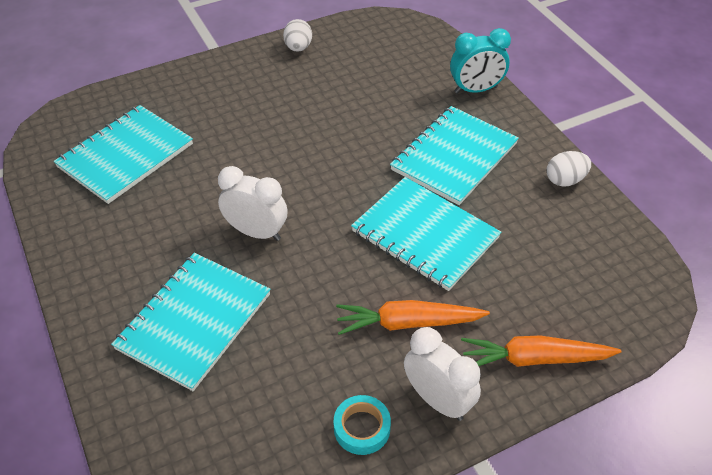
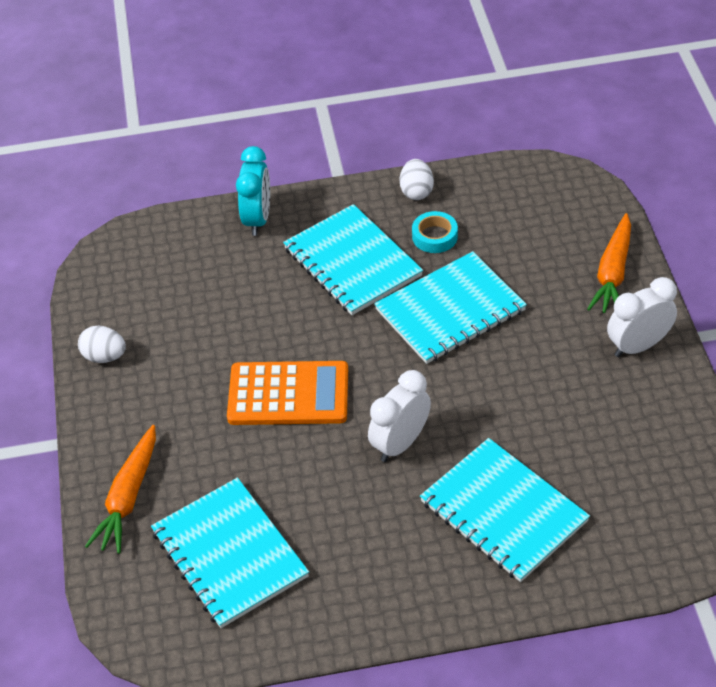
camera: 70 degrees left, 0 degrees up
turquoise tape [334,395,391,455] -> turquoise tape moved to [412,211,458,253]
orange carrot [336,300,490,335] -> orange carrot moved to [85,425,156,554]
none -> orange calculator [227,361,348,425]

